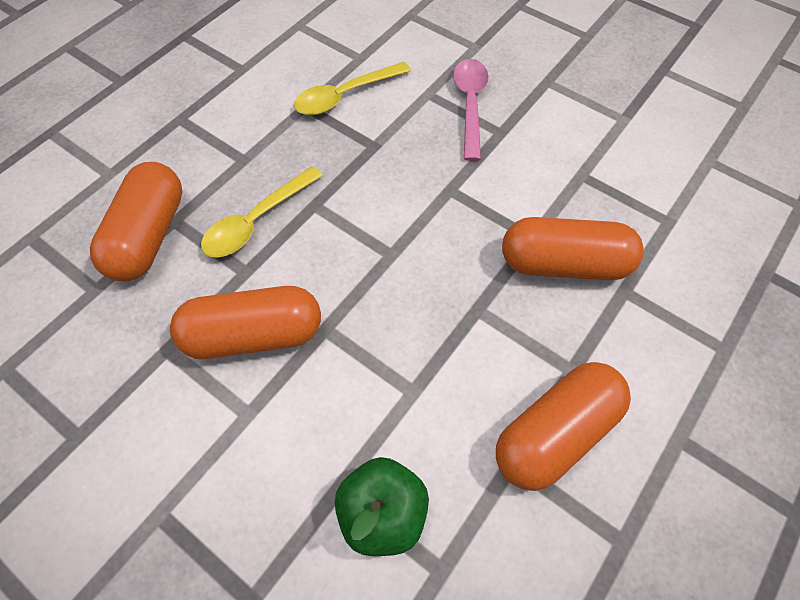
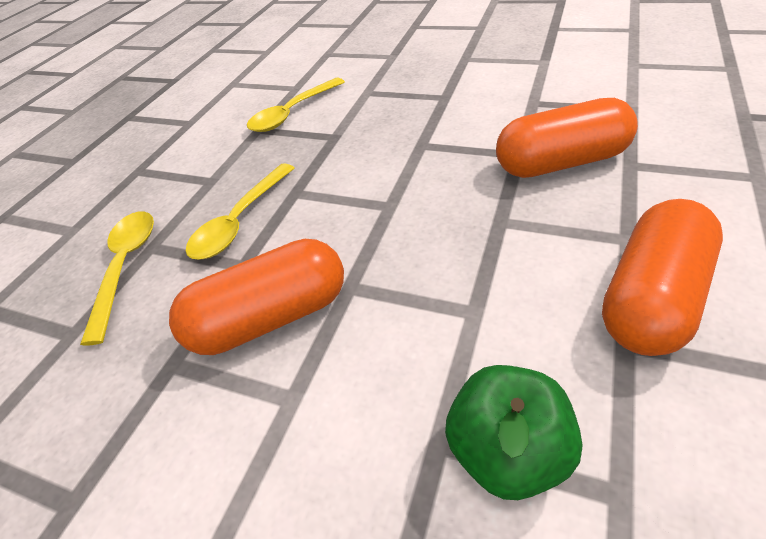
camera: 10 degrees left, 15 degrees down
orange capsule [90,162,182,282] -> yellow spoon [80,211,154,345]
pink spoon [453,59,489,161] -> none

